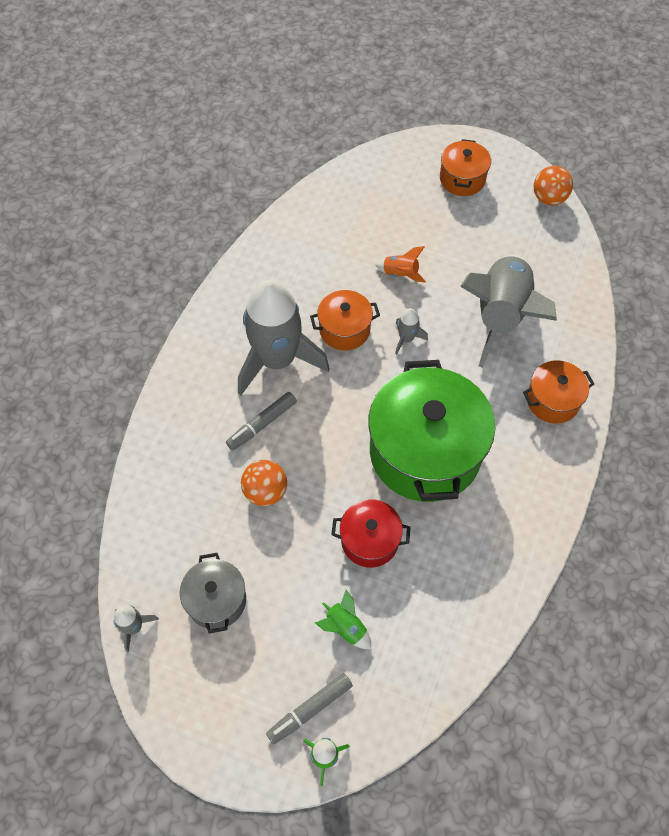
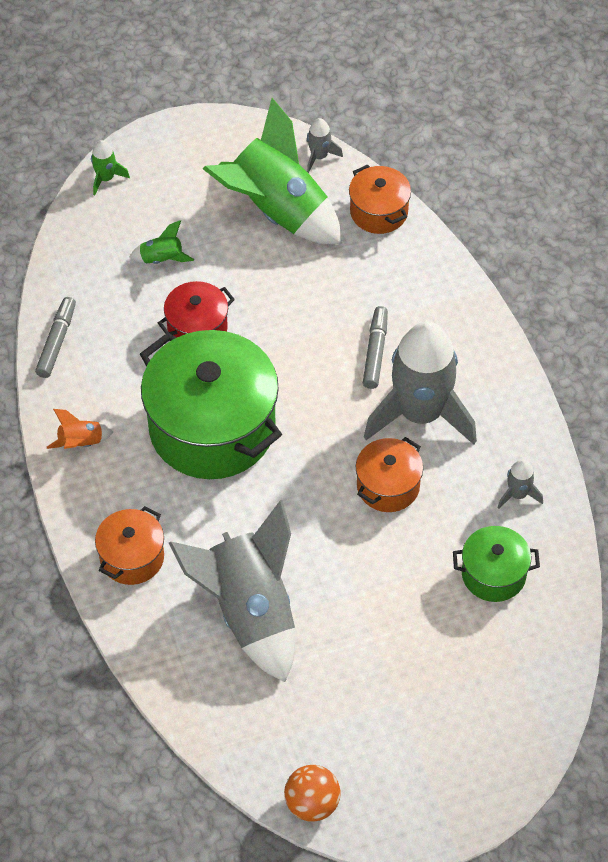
camera: 140 degrees right, 5 degrees down
grey pot [180,553,246,633] -> green rocket [203,98,342,244]
orange ball [241,460,287,506] -> none
grey marker [266,673,353,744] -> grey marker moved to [35,297,76,378]
orange rocket [376,246,426,283] -> orange rocket moved to [47,409,113,449]
grey rocket [395,308,428,355] -> grey rocket moved to [498,459,543,509]
orange pot [440,139,491,196] -> orange pot moved to [349,164,411,234]
none -> green pot [453,526,540,602]

